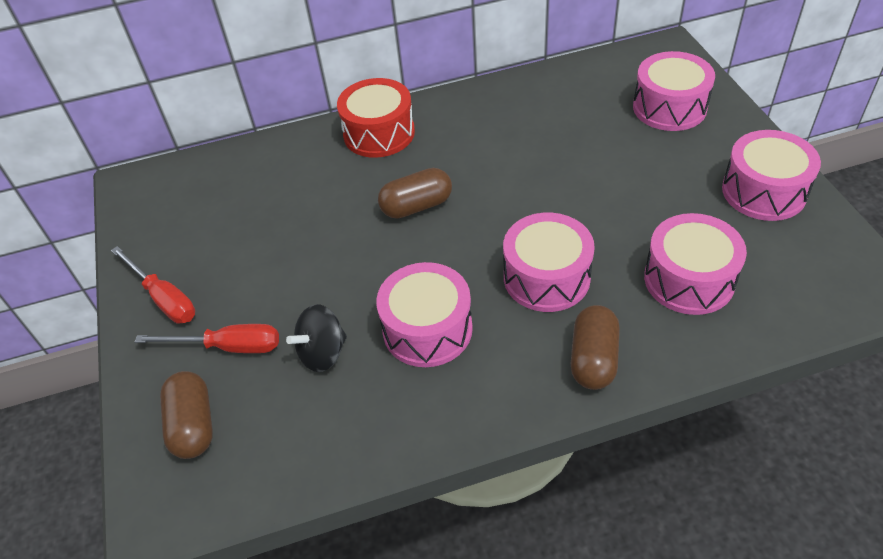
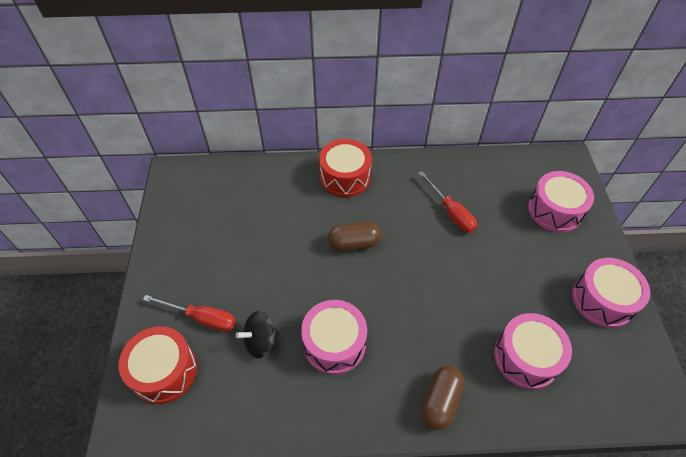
camera: 10 degrees right, 5 degrees up
red screwdriver [111,246,195,324] -> red screwdriver moved to [418,171,477,233]
brown capsule [160,371,213,459] -> red drum [119,326,197,404]
pink drum [503,213,595,312] -> none

